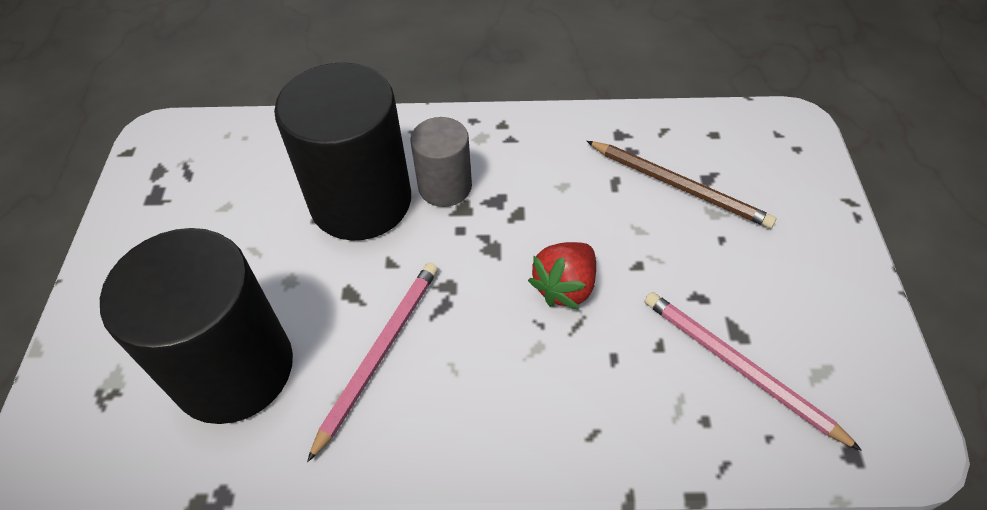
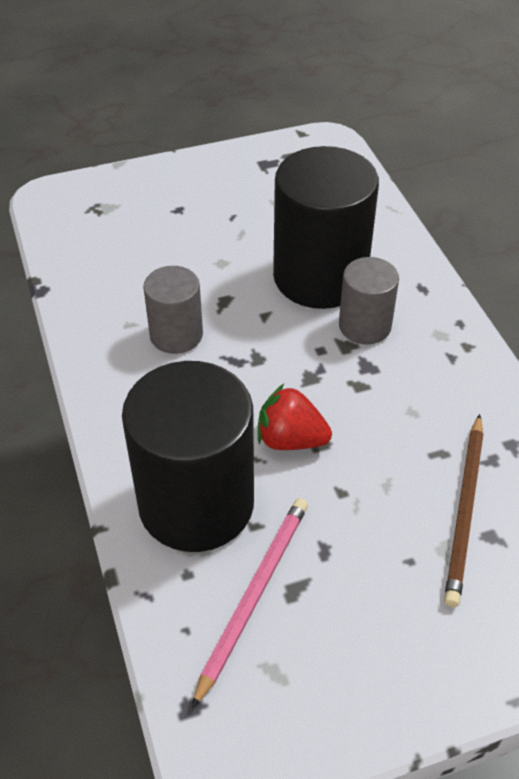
camera: 70 degrees right, 5 degrees down
black cylinder [100,228,293,424] -> black cylinder moved to [122,361,254,552]
pink pencil [307,262,438,462] -> grey cylinder [143,266,203,354]

